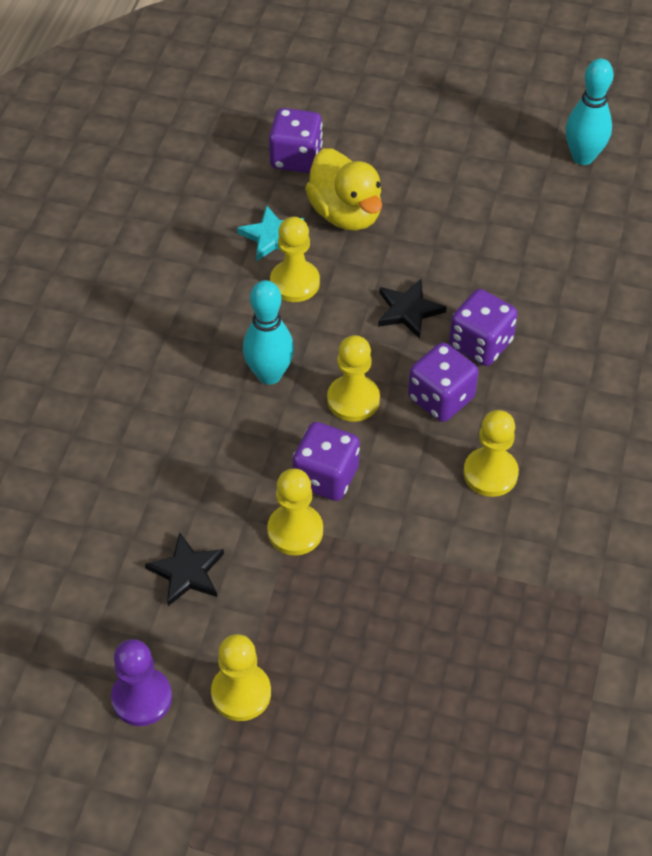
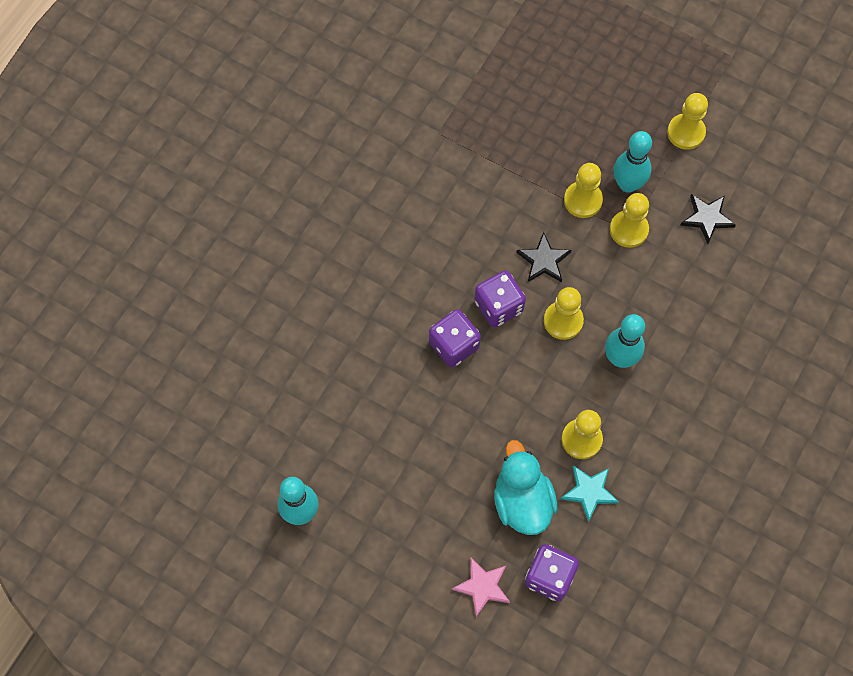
camera: 165 degrees left, 15 degrees up
purple pawn [111,639,172,726] -> none
purple dice [292,422,360,501] -> none
yellow duck [305,148,382,231] -> turquoise duck [494,440,557,535]
black star [378,279,447,339] -> black star moved to [516,232,571,282]
yellow pawn [463,410,519,497] -> yellow pawn moved to [564,163,603,218]
none -> pink star [452,558,510,617]
none -> turquoise bowling pin [613,131,652,193]

